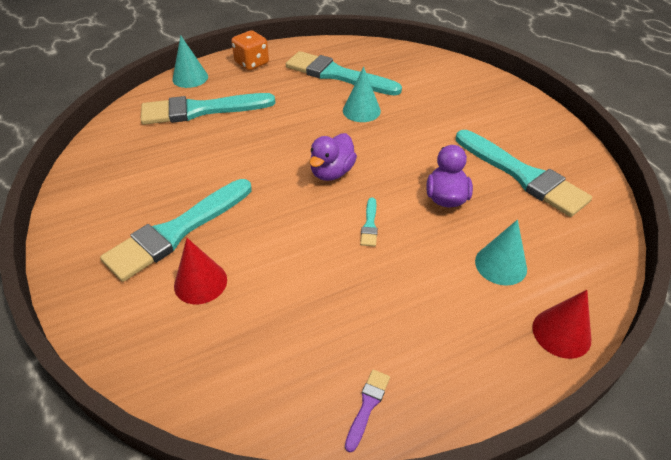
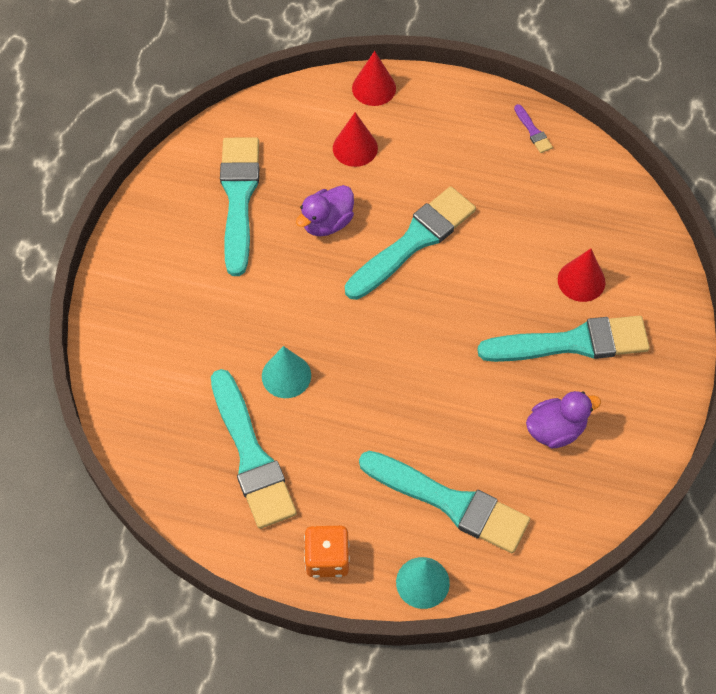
camera: 140 degrees left, 15 degrees up
purple duck [309,133,357,181] -> purple duck moved to [526,391,601,448]
purple brush [345,370,390,452] -> purple brush turned 90 degrees counterclockwise [514,104,553,153]
turquoise brush [360,198,378,247] -> turquoise brush [345,186,476,300], size x2.50
turquoise cone [475,220,527,286] -> red cone [333,112,378,167]

